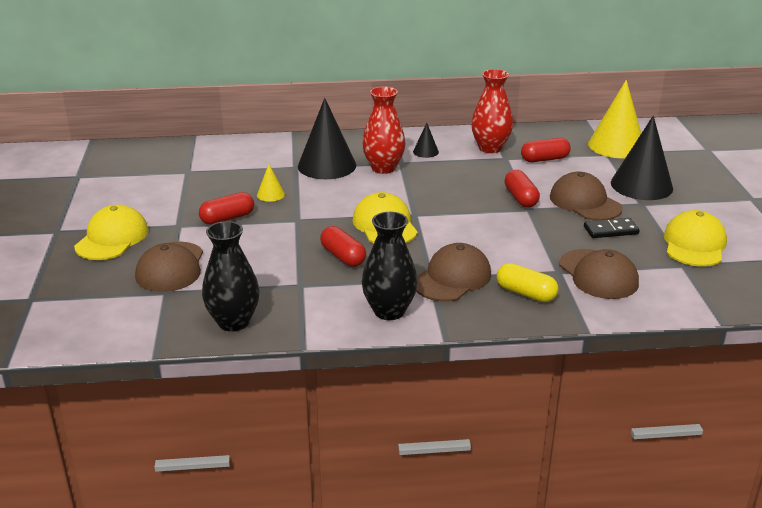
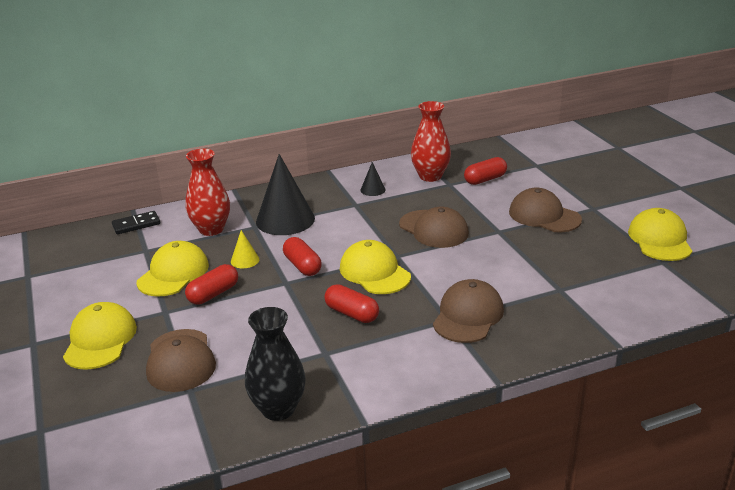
camera: 15 degrees left, 0 degrees up
red vase [362,86,405,174] -> red vase moved to [185,149,230,236]
black vase [362,212,418,320] -> none
yellow capsule [497,263,558,302] -> none
red capsule [504,170,540,207] -> red capsule moved to [283,237,322,276]
brown cap [559,249,639,299] -> brown cap moved to [399,207,469,248]
black domino [584,218,640,238] -> black domino moved to [112,211,160,234]
yellow cone [588,80,641,158] -> none
black cone [611,116,673,200] -> none
none -> yellow cap [137,241,209,296]

